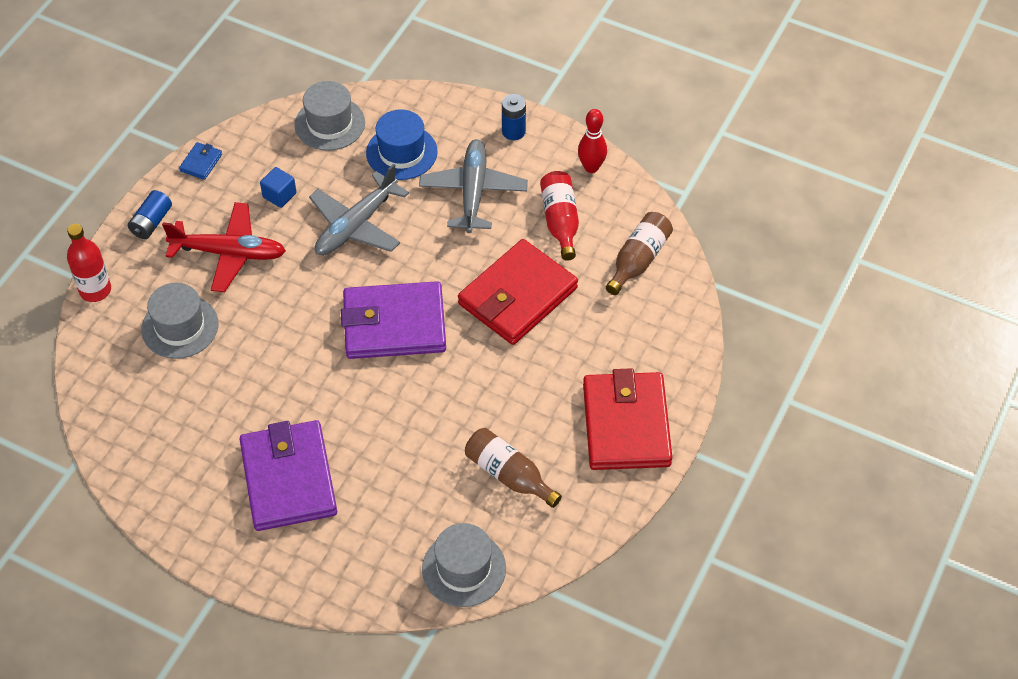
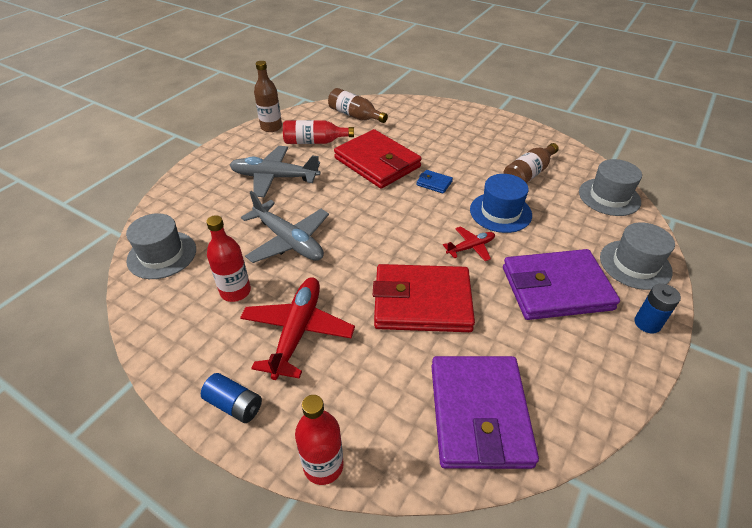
camera: 85 degrees left, 10 degrees down
grey hat [141,283,218,359] -> grey hat moved to [600,222,675,290]
blue wallet [179,142,222,180] -> blue wallet moved to [416,170,453,194]
blue cube [260,167,297,208] -> red bottle [206,215,251,302]
purple wallet [341,281,446,359] -> purple wallet moved to [431,356,539,469]
blue hat [366,109,438,180] -> blue hat moved to [470,174,532,233]
blue battery [502,94,526,140] -> blue battery moved to [634,284,681,334]
red bowling pin [578,109,607,173] -> brown bottle [254,61,282,132]
red wallet [583,368,672,470] -> red wallet moved to [373,264,475,332]
none -> red plane [443,226,495,261]

